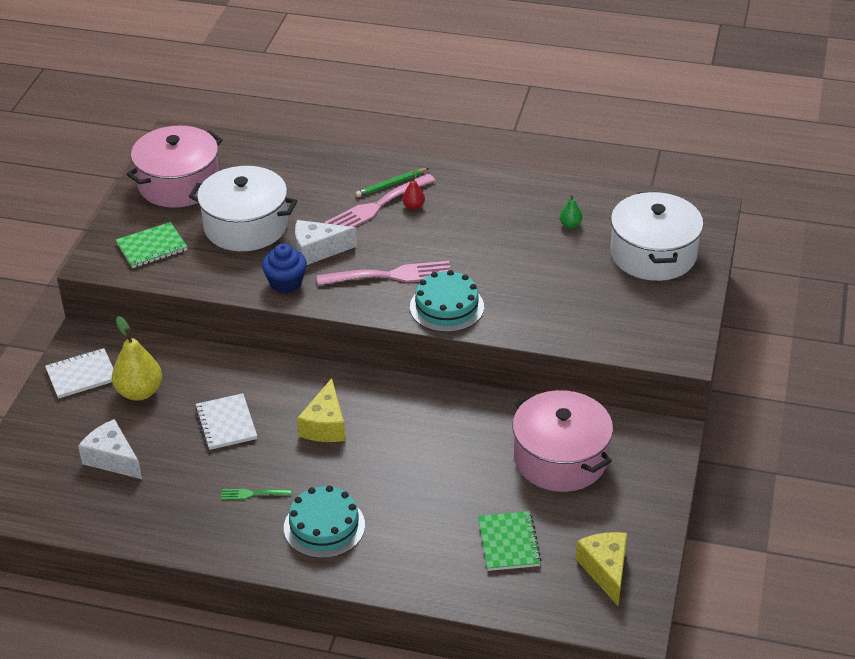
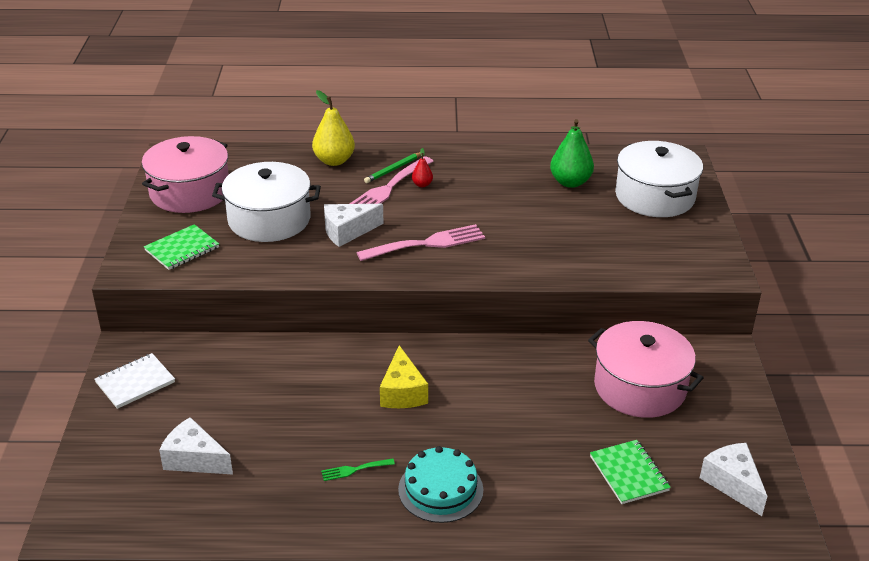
camera: 15 degrees left, 5 degrees down
yellow pear [112,316,162,401] -> yellow pear moved to [312,90,355,166]
white notebook [195,393,257,450] -> none
blue cupcake [262,243,307,293] -> none
turquoise cake [410,270,484,332] -> none
green pear [559,195,583,228] -> green pear [550,119,594,188], size x2.02
yellow cheese [576,532,627,606] -> white cheese [700,443,767,516]

